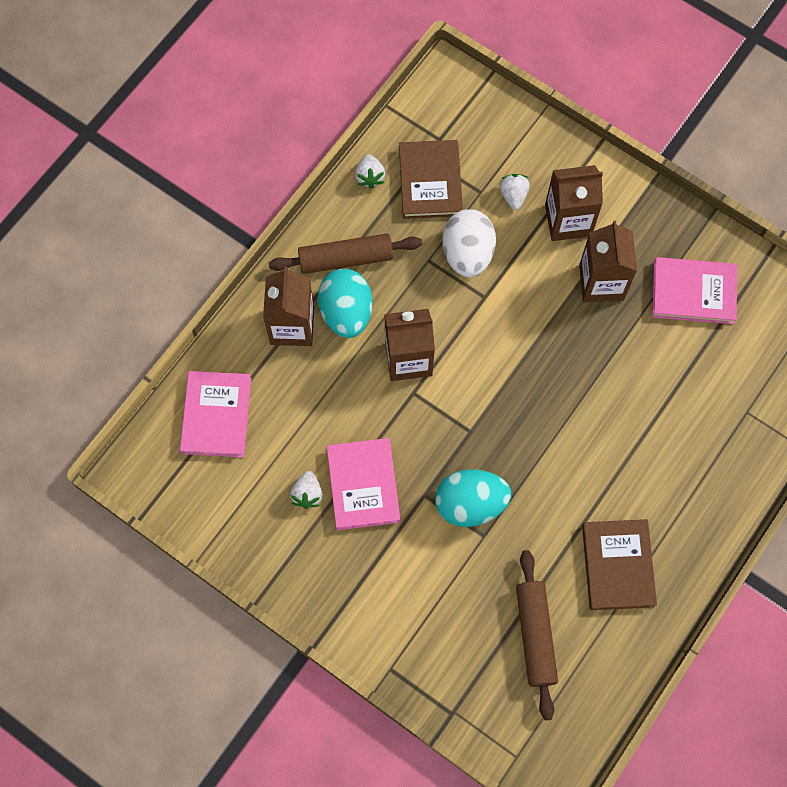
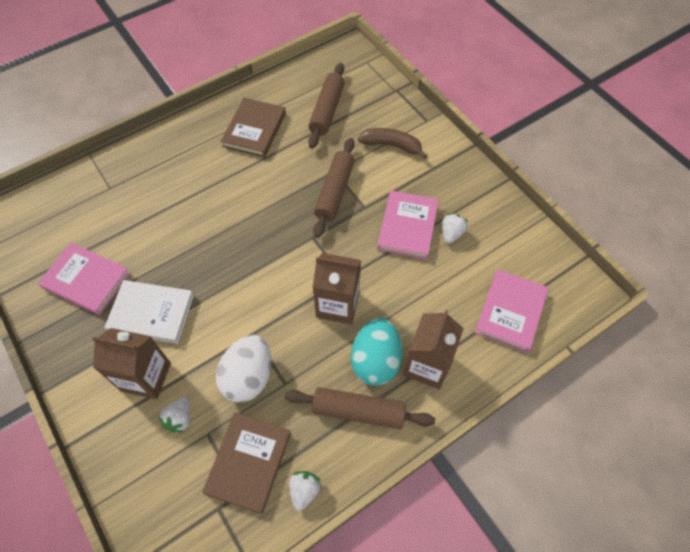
camera: 160 degrees left, 10 degrees down
turquoise egg [435,469,511,527] -> brown rolling pin [313,138,355,238]
brown carton [579,221,637,302] -> white book [104,280,194,344]
none -> brown banana [358,128,427,159]

